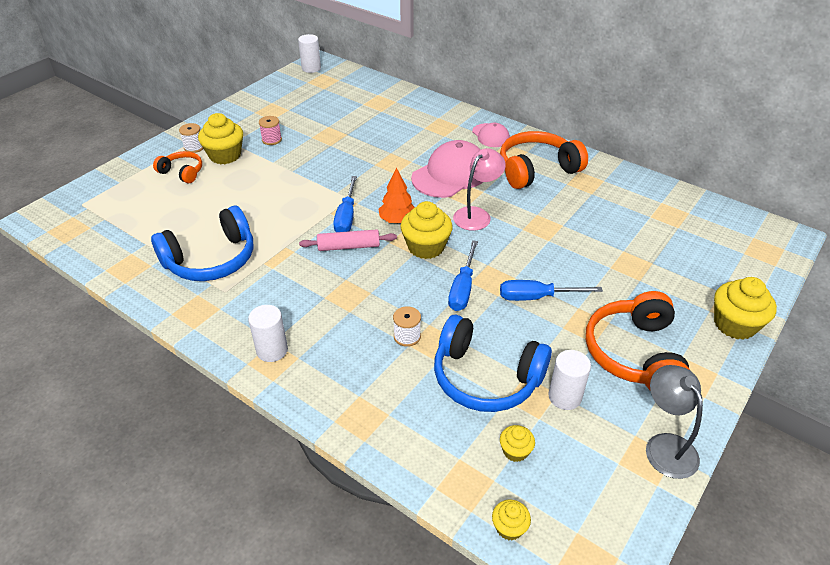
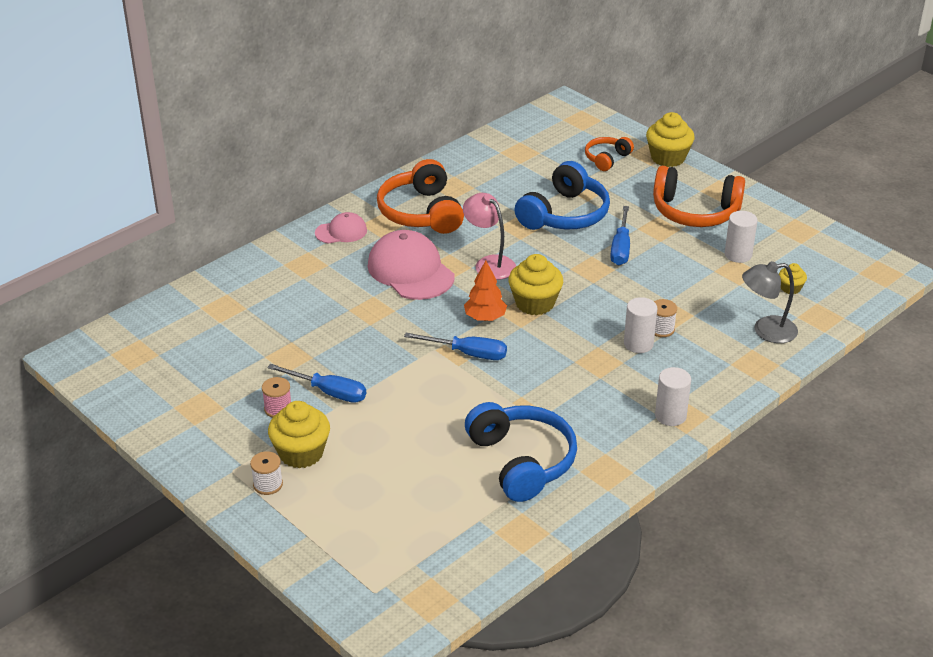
camera: 80 degrees left, 5 degrees down
orange headphones [153,151,202,183] -> orange headphones moved to [585,137,634,171]
white cylinder [298,34,321,73] -> white cylinder moved to [624,297,657,353]
pink rolling pin [299,229,397,251] -> none
blue headphones [434,315,552,412] -> blue headphones moved to [514,161,610,230]
blue screwdriver [448,240,478,311] -> blue screwdriver moved to [267,364,366,403]
yellow cupcake [492,500,531,540] -> none
grey lamp [646,365,703,479] -> grey lamp moved to [742,261,798,343]

